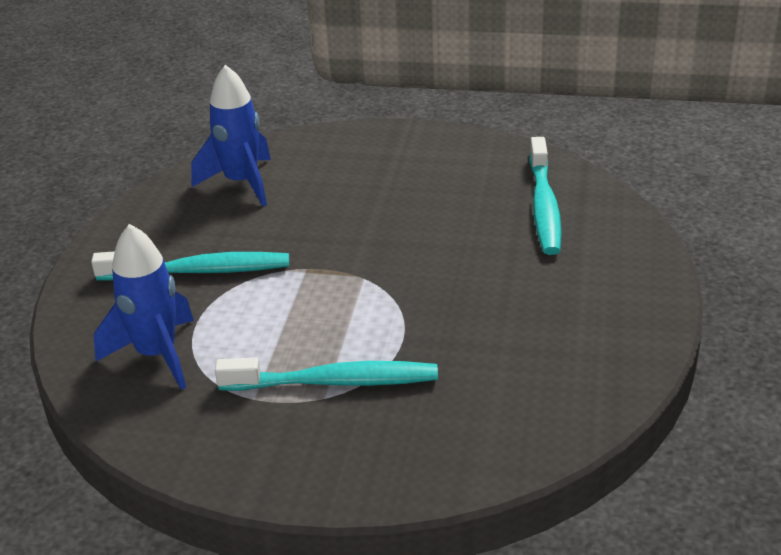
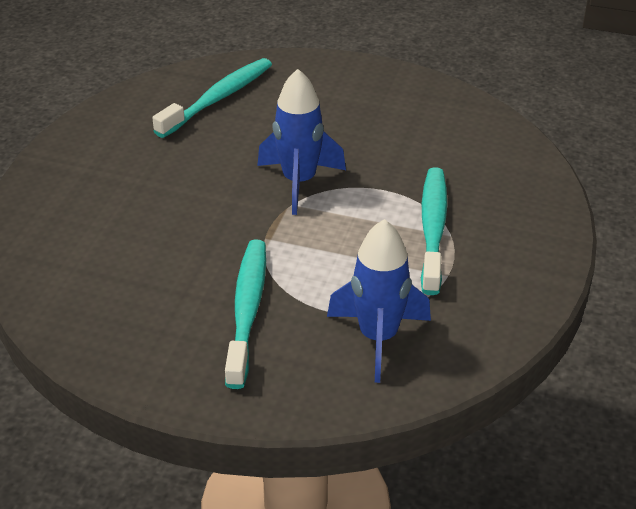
camera: 85 degrees left, 5 degrees up
blue rocket [191,65,271,206] -> blue rocket moved to [257,69,346,215]
turquoise toothbrush [529,137,562,255] -> turquoise toothbrush turned 60 degrees counterclockwise [152,58,272,138]

